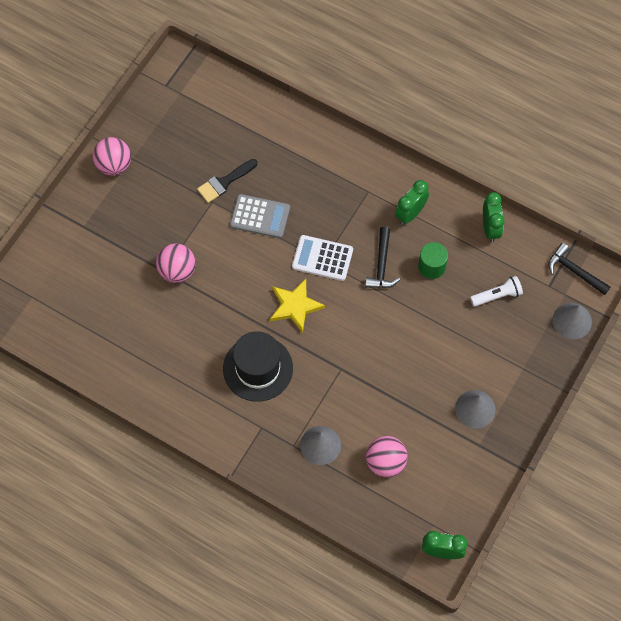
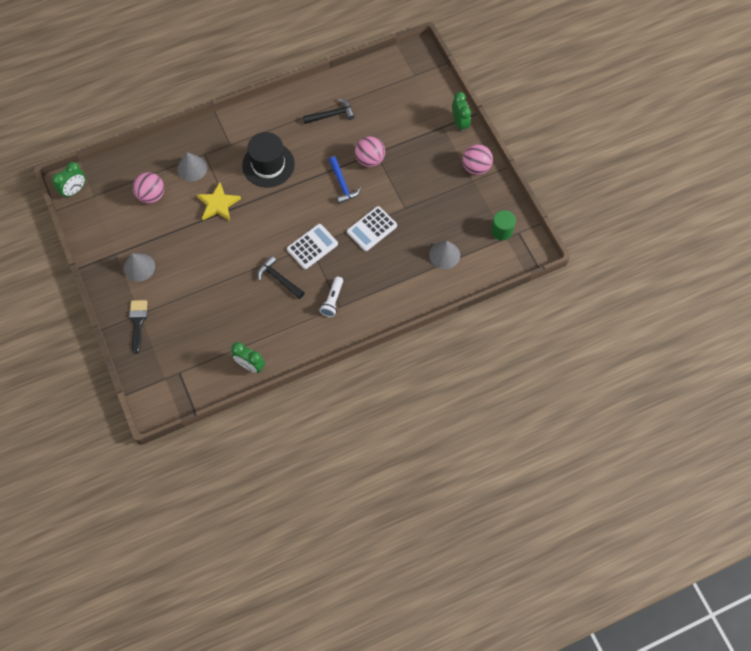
camera: 125 degrees right, 0 degrees up
black brush [197,159,257,203] -> black brush moved to [129,300,147,353]
grey calculator [230,194,290,238] -> white calculator [347,206,397,251]
yellow star [270,279,325,333] -> yellow star moved to [197,182,241,221]
green clock [395,180,429,225] -> green clock moved to [452,92,471,133]
green cylinder [418,242,448,279] -> green cylinder moved to [491,210,516,240]
white flashlight [470,276,523,307] -> white flashlight moved to [320,277,343,317]
black hammer [548,243,610,295] -> black hammer moved to [303,98,355,124]
grey cone [552,303,592,339] -> grey cone moved to [429,241,460,269]
none -> blue hammer [329,156,361,204]

